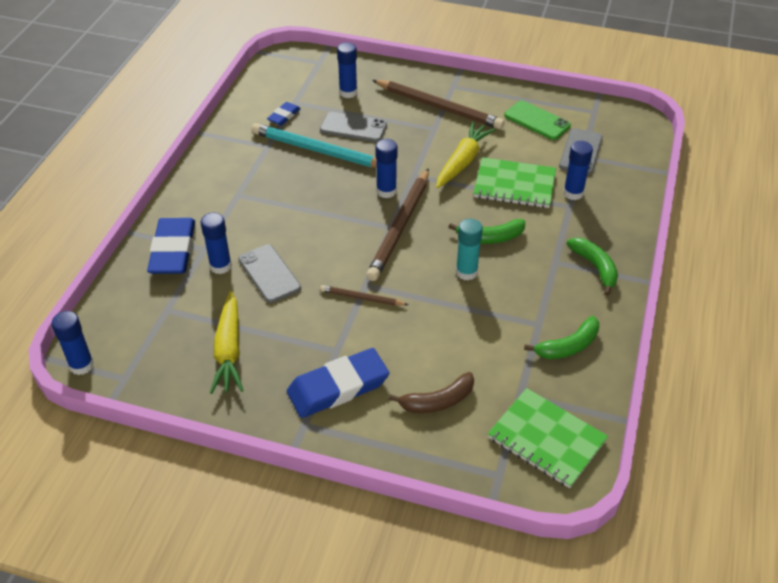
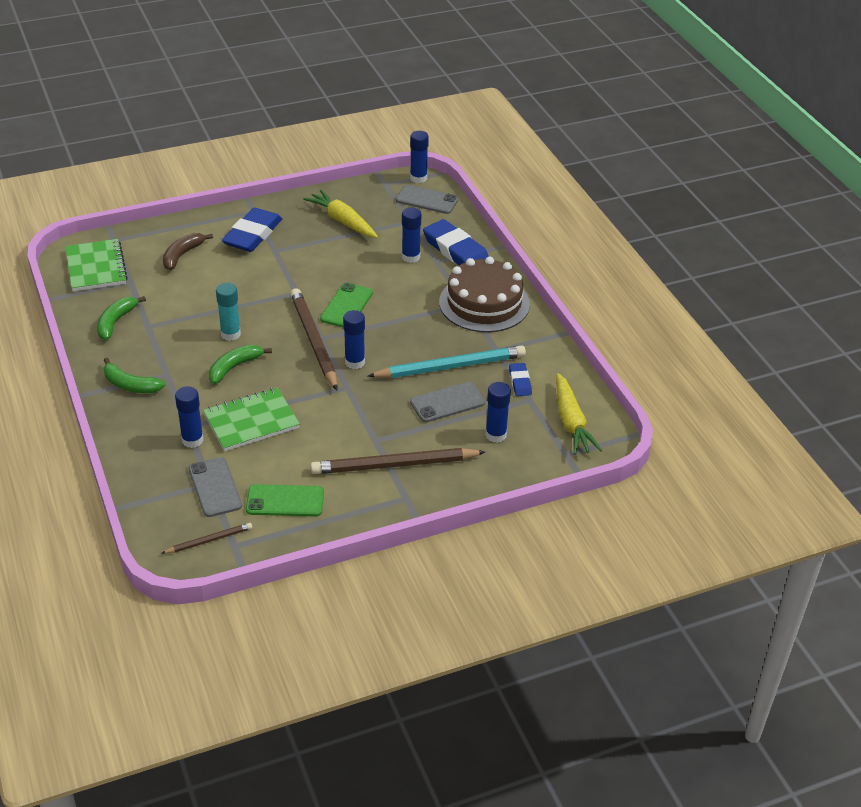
camera: 140 degrees right, 5 degrees down
grey phone [238,244,301,303] -> grey phone moved to [396,185,458,214]
brown pencil [320,285,408,306] -> brown pencil moved to [162,523,252,554]
yellow carrot [436,122,496,188] -> yellow carrot moved to [556,373,602,455]
green notebook [488,388,608,488] -> green notebook turned 75 degrees clockwise [65,239,128,291]
none -> green phone [320,283,373,327]
none -> brown cake [439,257,530,332]

